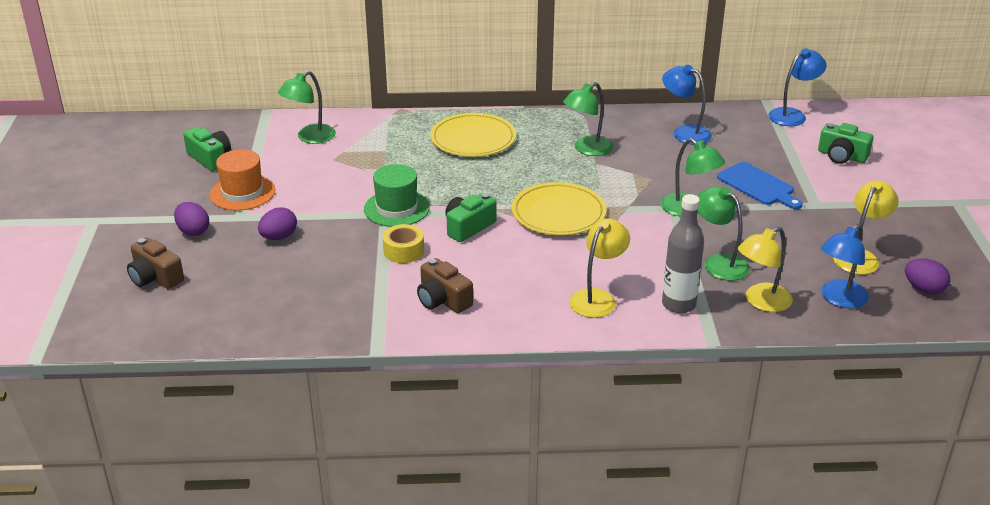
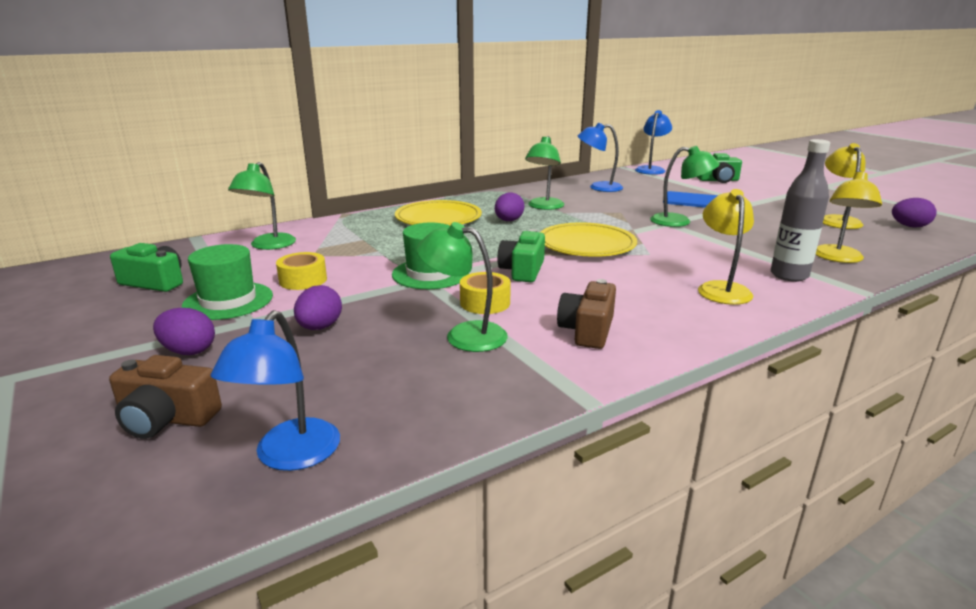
camera: 30 degrees left, 10 degrees down
orange hat [210,149,275,211] -> green hat [182,244,273,320]
brown camera [417,258,473,313] -> brown camera turned 90 degrees clockwise [557,279,616,349]
green lamp [697,186,750,281] -> green lamp moved to [417,222,508,352]
blue lamp [821,224,869,308] -> blue lamp moved to [211,310,340,471]
none -> yellow tape [276,252,327,290]
none -> purple egg [495,192,525,221]

